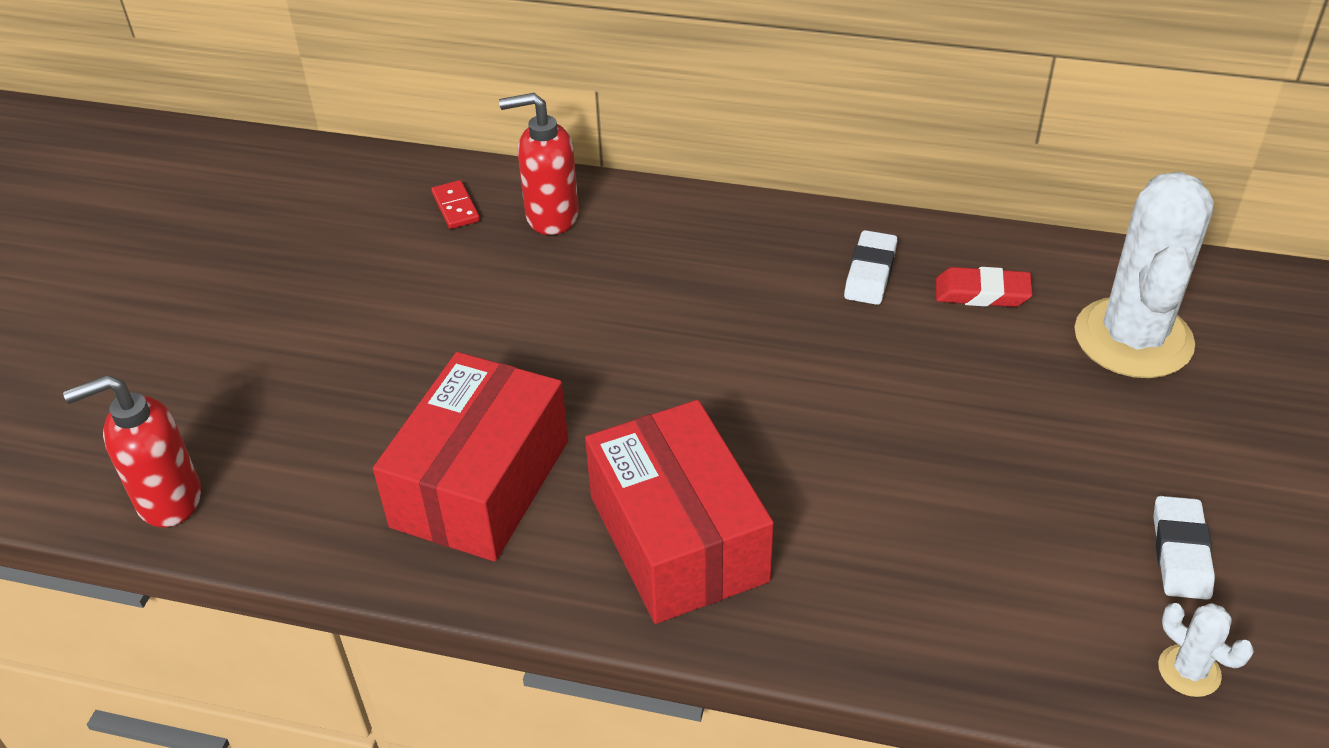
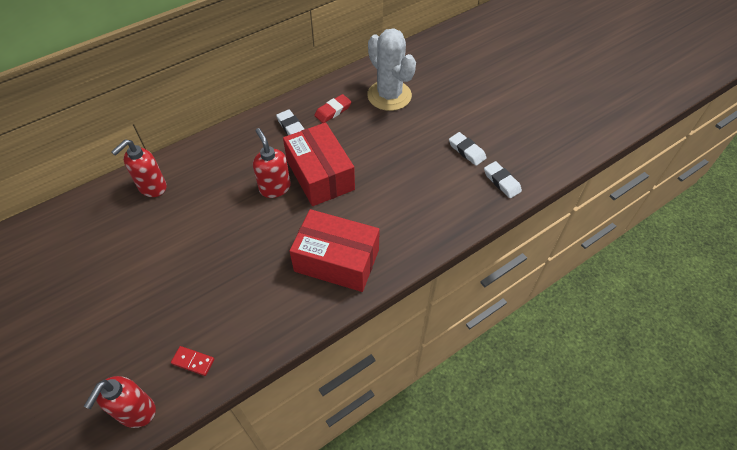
camera: 50 degrees left, 10 degrees up
red box [373,352,568,562] -> red box moved to [283,122,355,206]
red domino [431,180,480,229] -> red domino moved to [171,346,214,376]
white cactus [1158,603,1254,697] -> white eraser [484,161,522,198]
none -> red soap dispenser [253,128,291,198]

